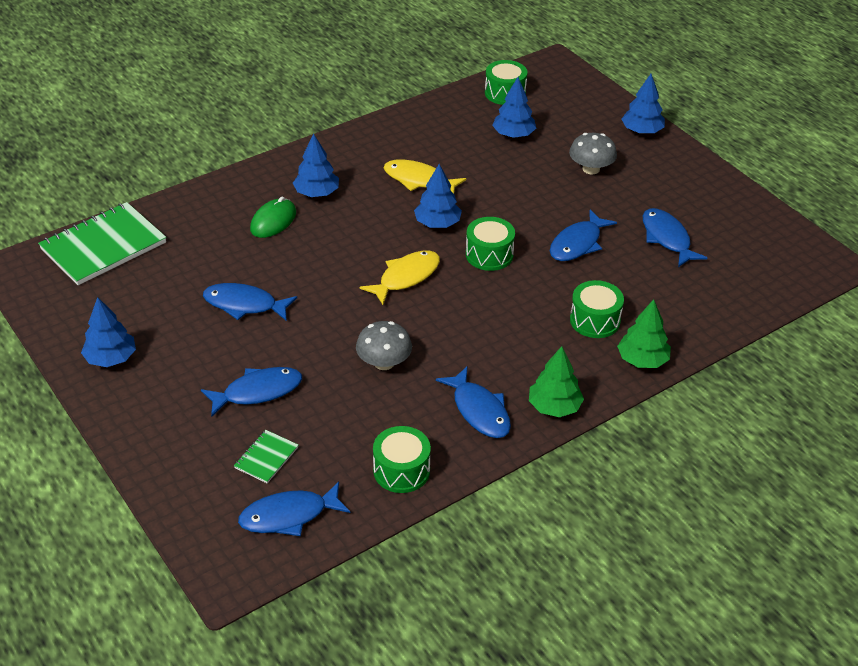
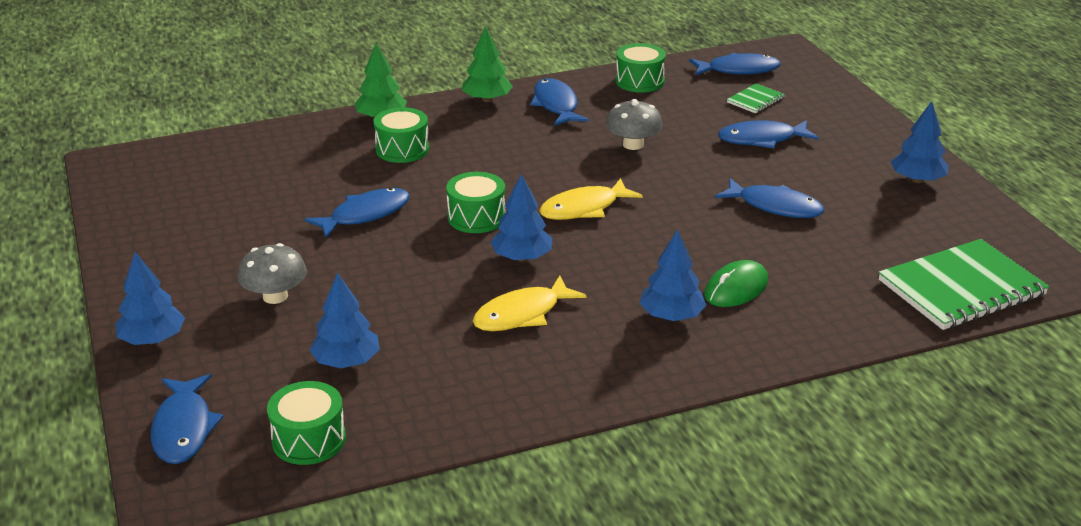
camera: 165 degrees left, 10 degrees down
yellow fish [384,159,466,194] -> yellow fish turned 105 degrees clockwise [473,275,587,331]
blue fish [643,208,707,267] -> blue fish moved to [151,374,224,464]

